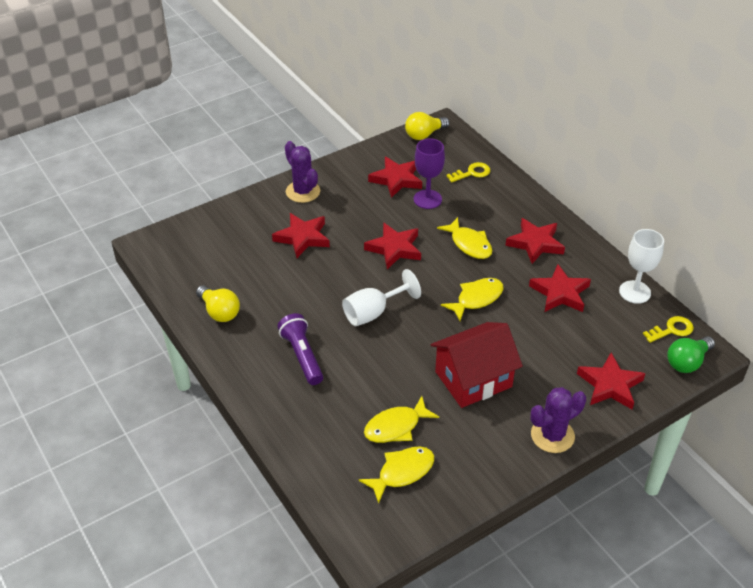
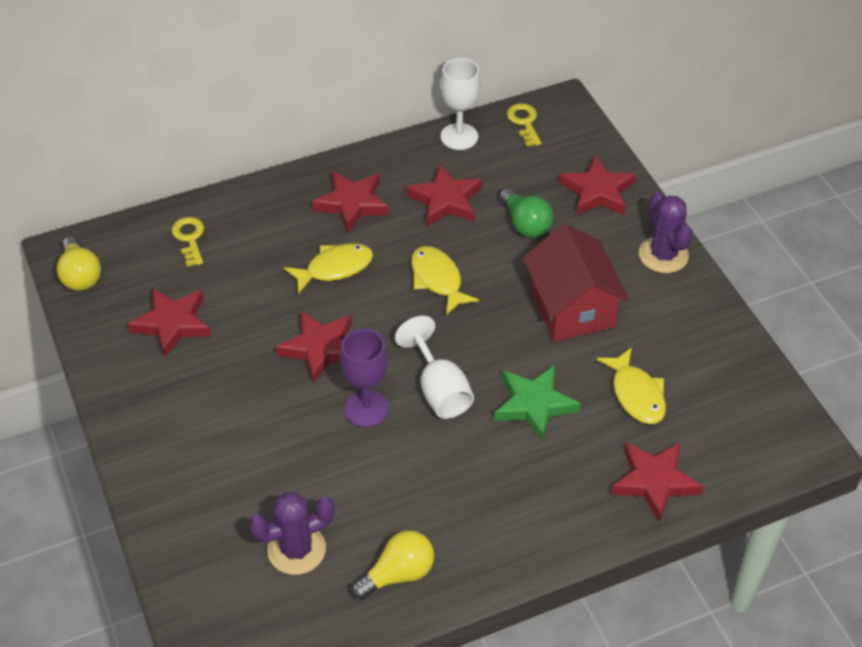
camera: 80 degrees left, 5 degrees up
red star [272,213,330,258] -> red star moved to [611,442,703,522]
purple flashlight [277,313,323,385] -> none
purple cactus [285,141,320,203] -> purple cactus moved to [248,492,334,575]
yellow fish [359,446,434,504] -> none
purple goblet [414,139,445,209] -> purple goblet moved to [340,329,389,427]
green light bulb [667,336,715,373] -> green light bulb moved to [499,188,554,238]
none -> green star [494,365,581,442]

